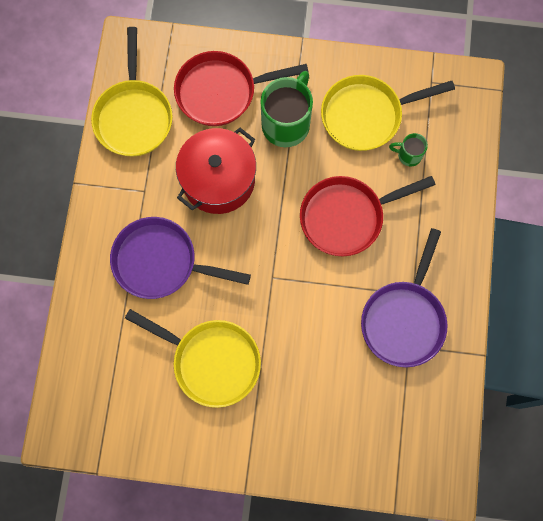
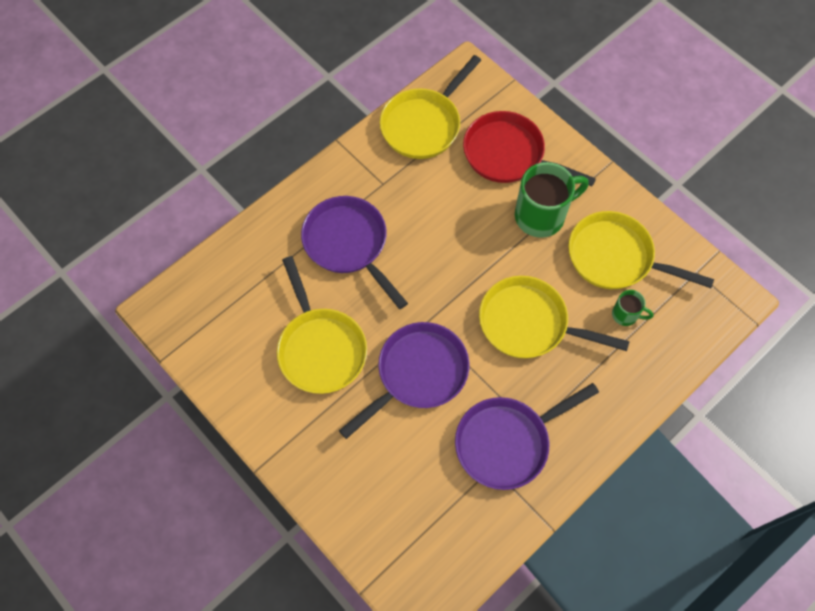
camera: 40 degrees right, 10 degrees down
red pot [176,128,256,214] -> none
red pan [300,176,436,256] -> yellow pan [479,276,630,358]
green mug [389,133,428,166] -> green mug turned 150 degrees clockwise [612,290,653,326]
none -> purple pan [339,322,469,439]

